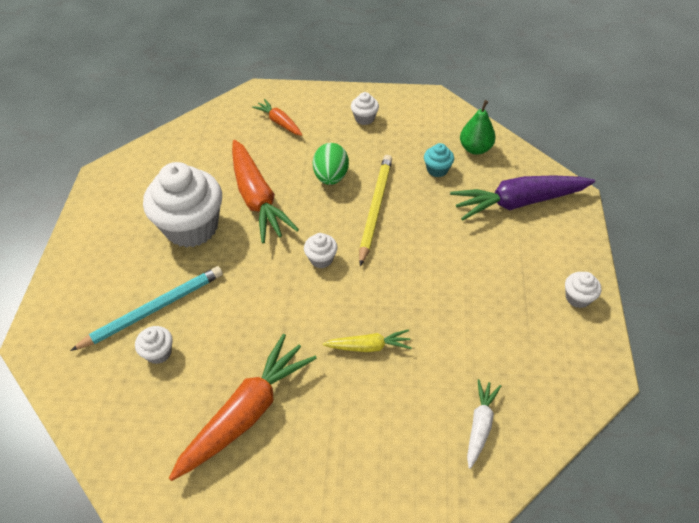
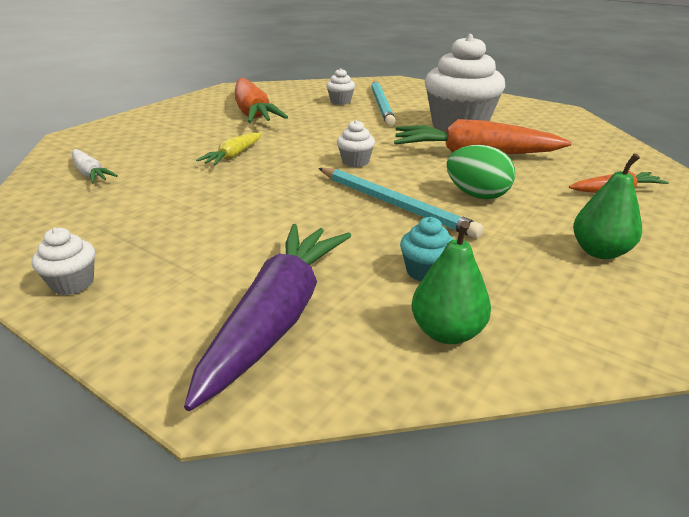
camera: 120 degrees right, 20 degrees down
white cupcake [351,92,379,125] -> green pear [573,153,642,259]
yellow pencil [359,155,392,266] -> turquoise pencil [319,168,484,238]

